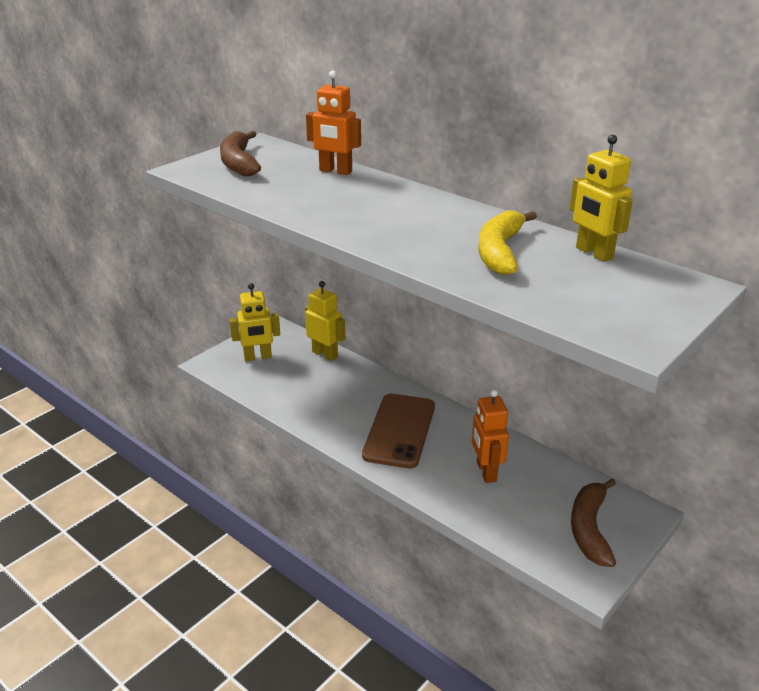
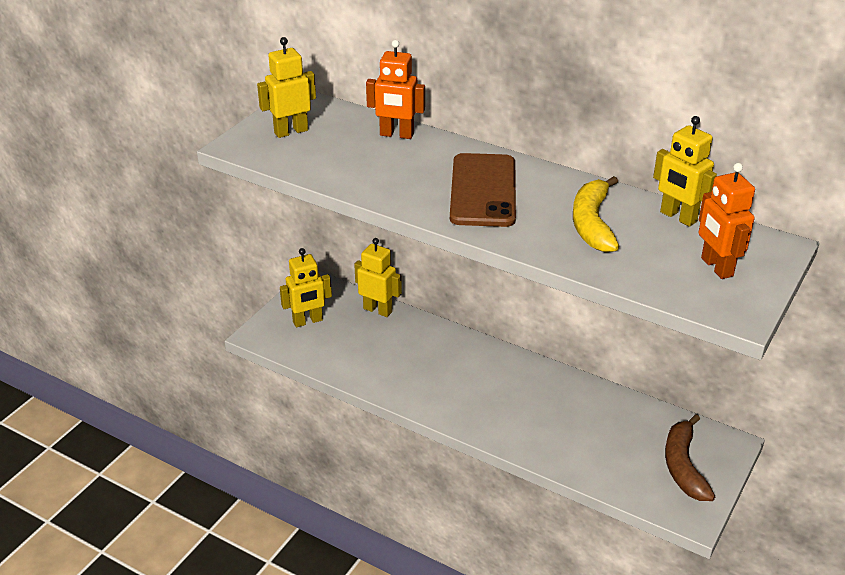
camera: 10 degrees left, 5 degrees up
brown banana [220,131,261,176] -> yellow robot [257,37,316,138]
brown phone [362,394,435,469] -> brown phone moved to [450,153,516,227]
orange robot [472,389,509,483] -> orange robot moved to [698,163,755,279]

